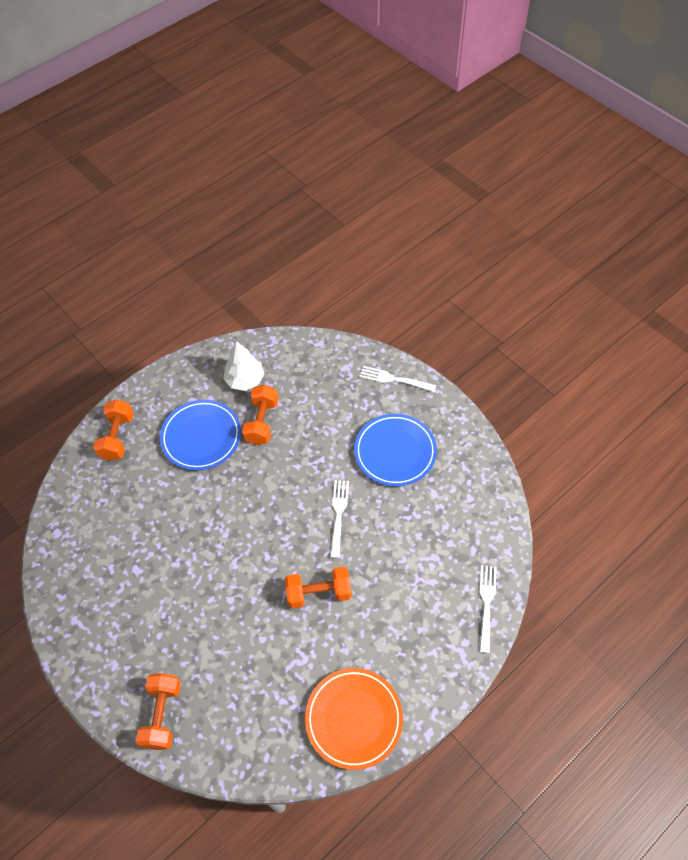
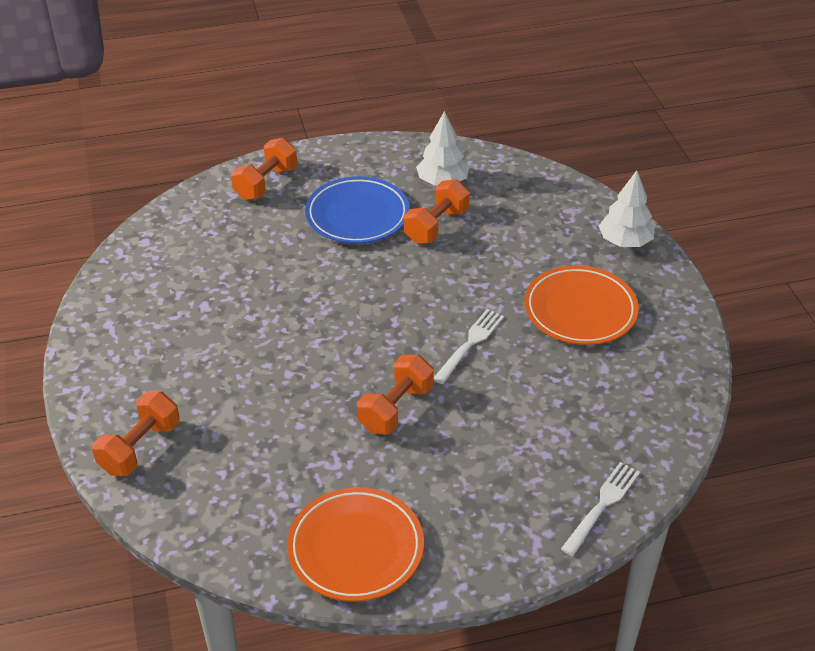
camera: 25 degrees right, 15 degrees down
orange dumbbell [285,567,352,609] -> orange dumbbell turned 75 degrees counterclockwise [357,355,434,434]
blue plate [354,414,437,486] -> orange plate [524,265,639,345]
white fork [359,366,436,392] -> white tree [599,170,655,247]

